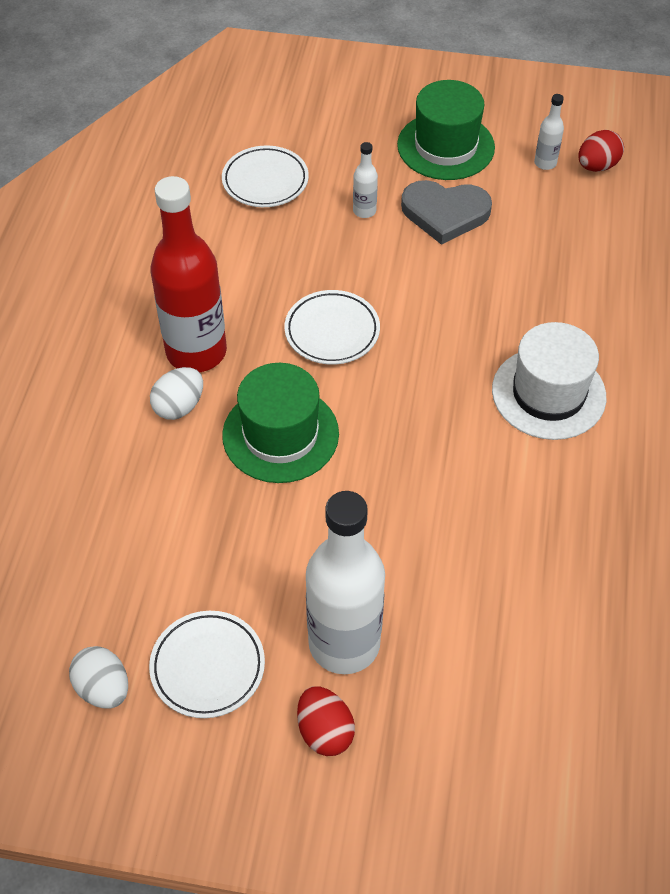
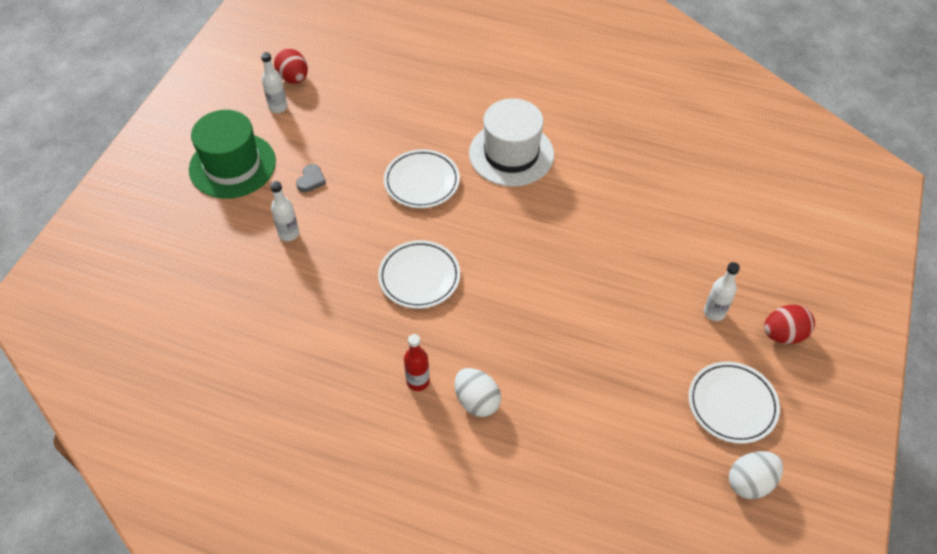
camera: 80 degrees left, 0 degrees up
red bottle [150,176,227,372] -> red bottle [404,334,430,391], size x0.42
white plate [222,146,309,207] -> white plate moved to [384,149,460,208]
green hat [222,363,339,483] -> none
white bottle [306,491,385,674] -> white bottle [704,262,740,321], size x0.42
grey heart [401,180,492,245] -> grey heart [296,164,326,192], size x0.44

